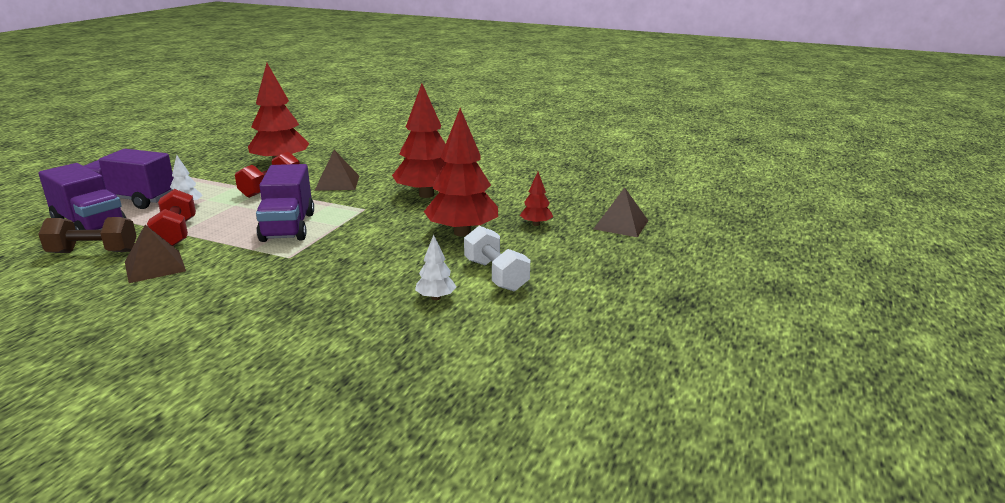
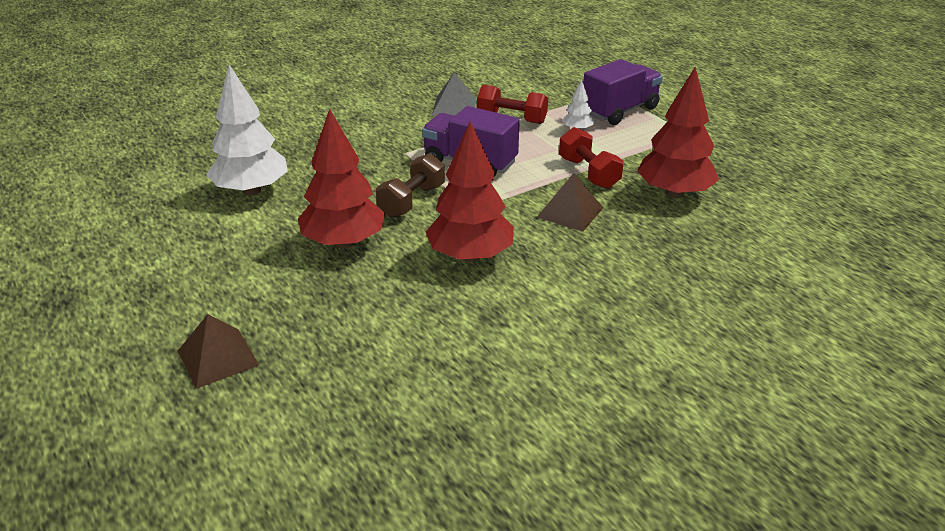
camera: 125 degrees right, 10 degrees up
purple truck [38,163,126,230] -> none
brown dumbbell [38,217,137,253] -> brown dumbbell moved to [376,153,445,218]
brown pyramid [125,225,186,283] -> grey pyramid [432,72,477,116]
white tree [415,235,456,300] -> white tree [207,65,288,196], size x2.18
white dumbbell [464,226,530,291] -> none
red tree [520,172,553,226] -> none

